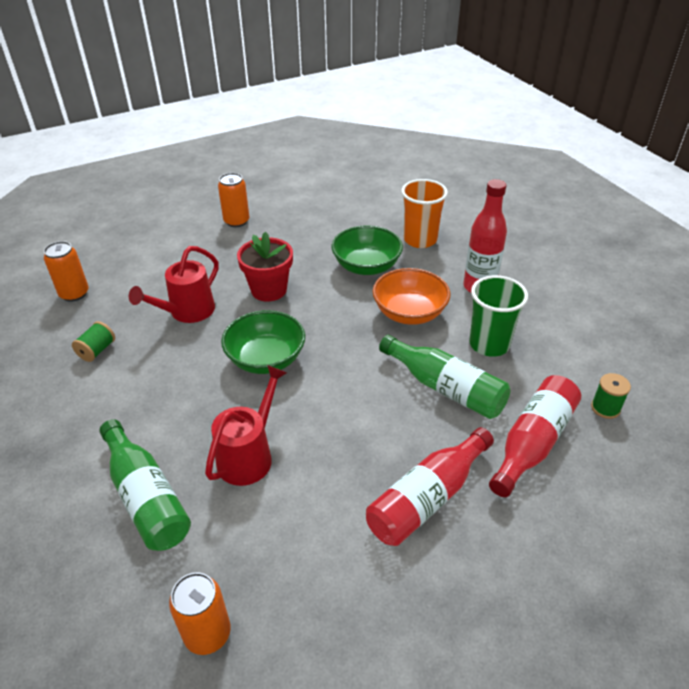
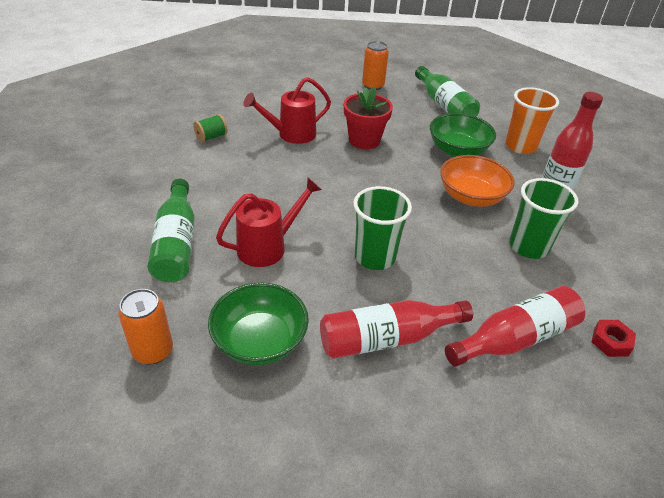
camera: 25 degrees right, 0 degrees up
orange can [44,241,89,302] -> none
green bowl [221,310,305,374] -> green bowl moved to [208,283,309,365]
green bottle [379,335,511,419] -> green bottle moved to [415,66,480,117]
green spool [591,373,631,419] -> red nut [592,320,636,357]
none -> green cup [353,186,412,270]

